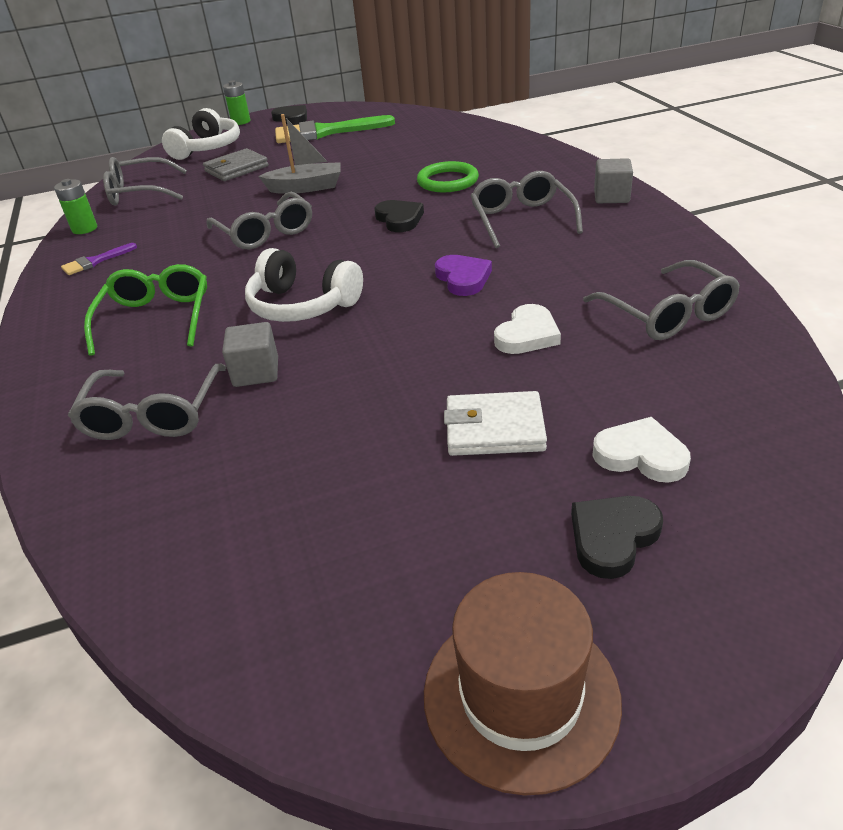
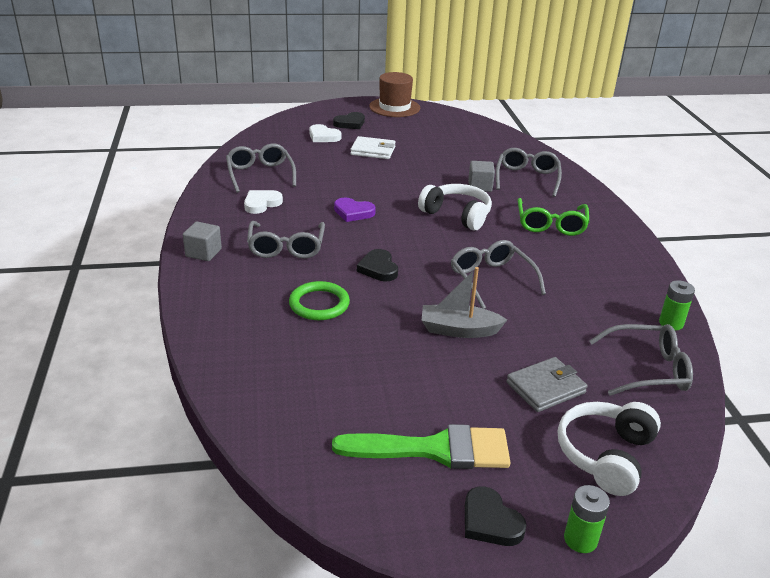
camera: 175 degrees left, 5 degrees down
purple brush [61,243,137,275] -> none
purple heart [435,255,492,296] -> purple heart turned 60 degrees counterclockwise [334,198,376,222]
white heart [494,304,561,354] -> white heart moved to [244,190,283,214]

